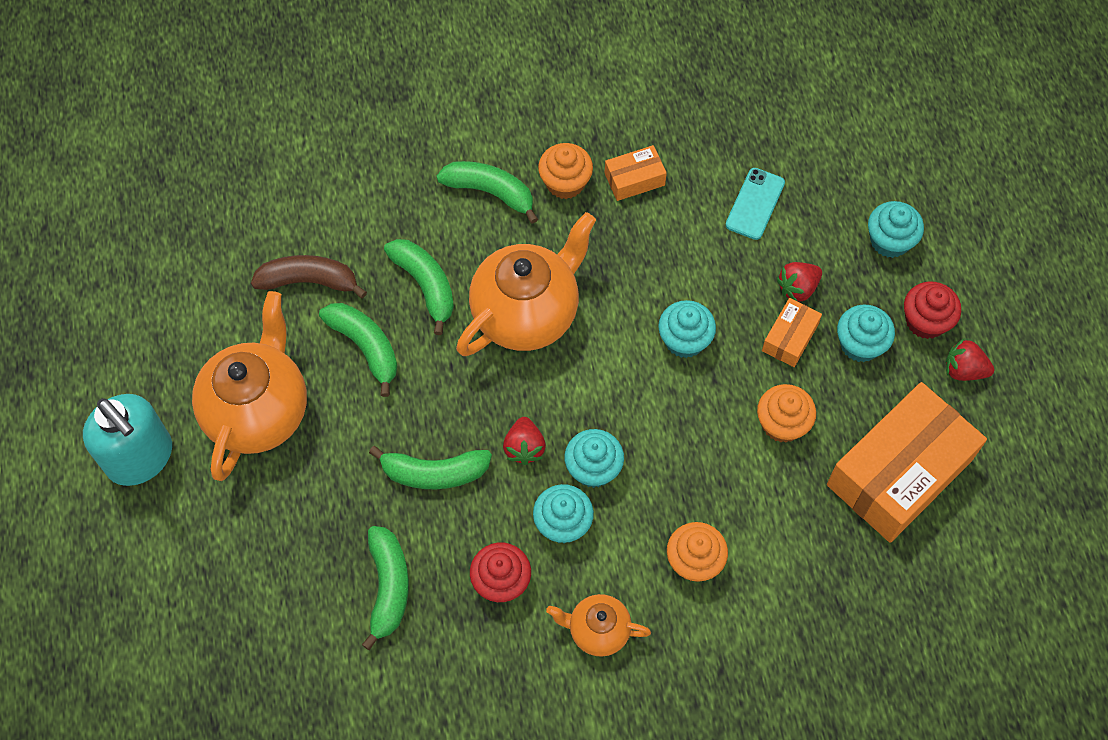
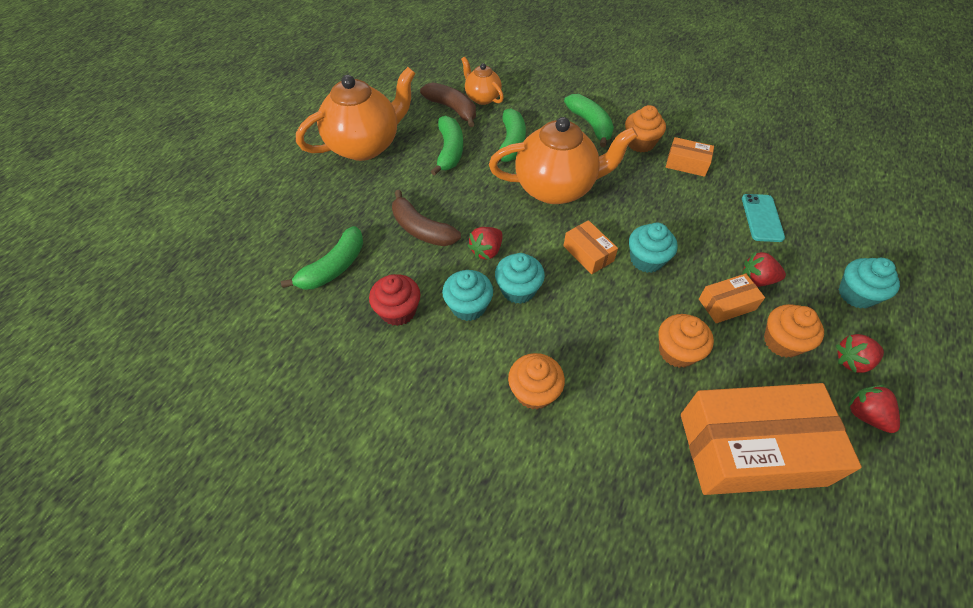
camera: 40 degrees right, 10 degrees down
turquoise soap dispenser [83,394,172,486] -> none
green banana [369,446,492,489] -> brown banana [392,190,461,246]
orange teapot [546,594,651,657] -> orange teapot moved to [461,57,504,105]
turquoise phone [726,168,785,240] -> turquoise phone turned 60 degrees counterclockwise [742,194,785,242]
turquoise cupcake [837,305,895,362] -> orange cupcake [764,304,824,358]
red cupcake [904,282,961,339] -> red strawberry [836,334,884,373]
none -> orange box [563,220,618,274]

